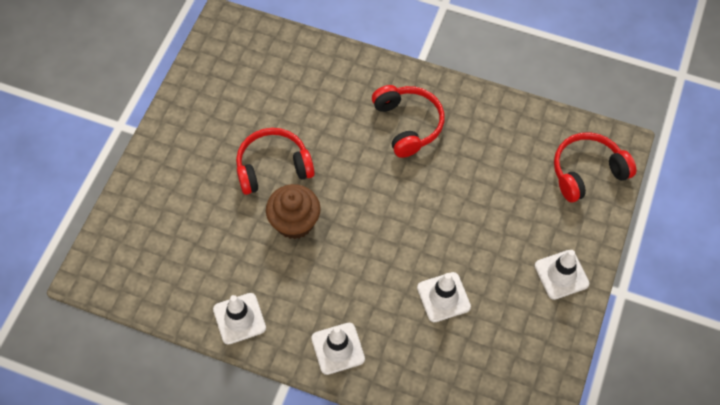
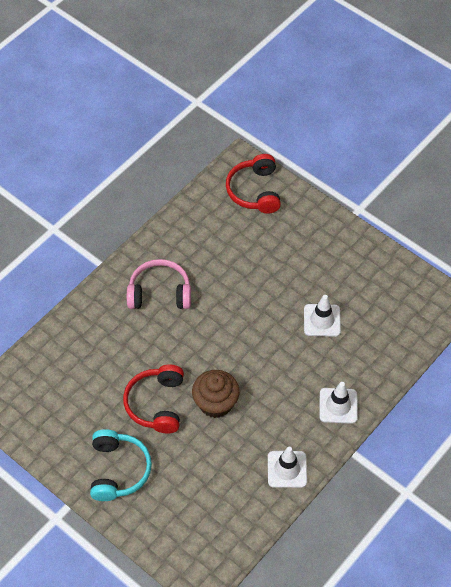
camera: 70 degrees left, 5 degrees down
red headphones [372,85,445,158] -> pink headphones [127,259,191,309]
white traffic cone [535,250,589,300] -> none
none -> turquoise headphones [90,429,152,501]

